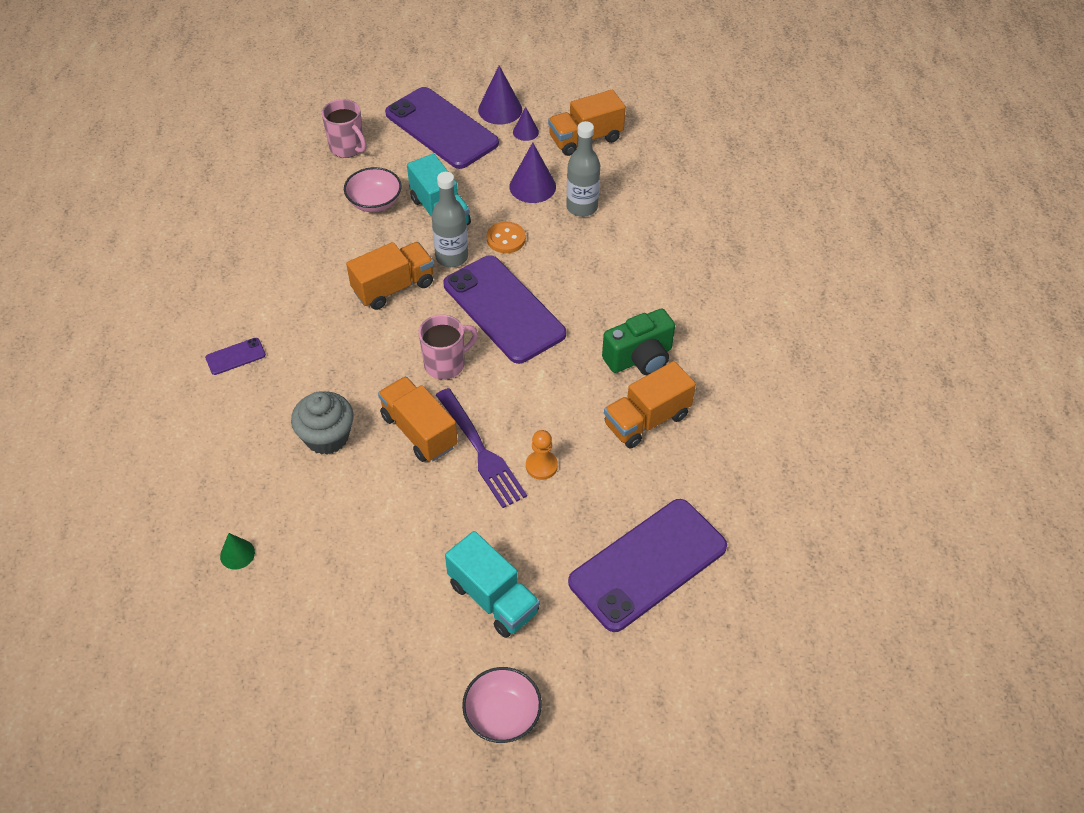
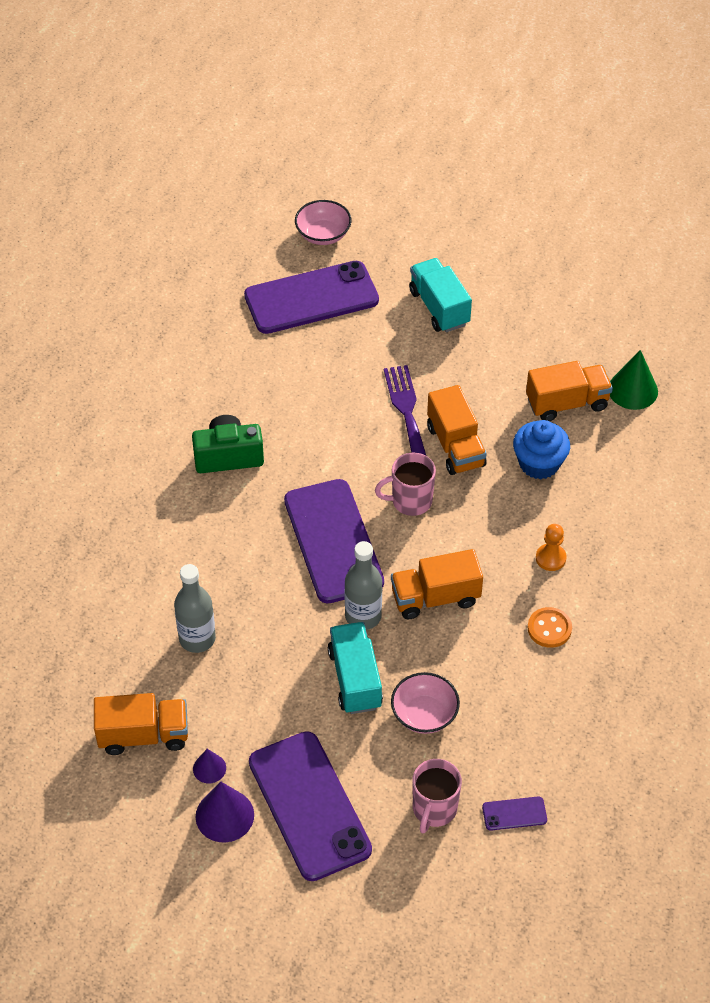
camera: 160 degrees left, 0 degrees up
purple phone [205,338,266,375] -> purple phone moved to [482,796,547,831]
green cone [220,533,255,570] -> green cone [610,350,658,410], size x1.73
grey cupcake [291,391,354,455] -> blue cupcake [513,420,570,479]
pink mug [322,99,366,158] -> pink mug turned 135 degrees counterclockwise [412,759,462,833]
pink bowl [462,667,542,743] -> pink bowl moved to [295,200,352,245]
orange button [487,222,526,253] -> orange button moved to [528,607,572,648]
purple cone [510,142,556,203] -> none
orange pawn [526,430,558,480] -> orange pawn moved to [536,524,567,571]
orange truck [604,361,696,448] -> orange truck moved to [526,361,613,421]

